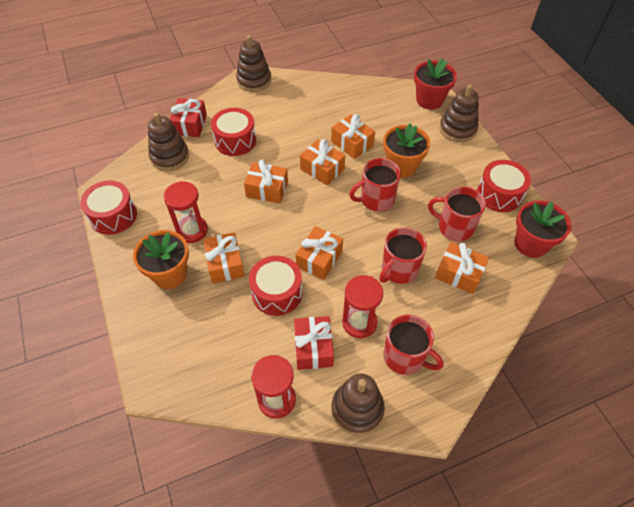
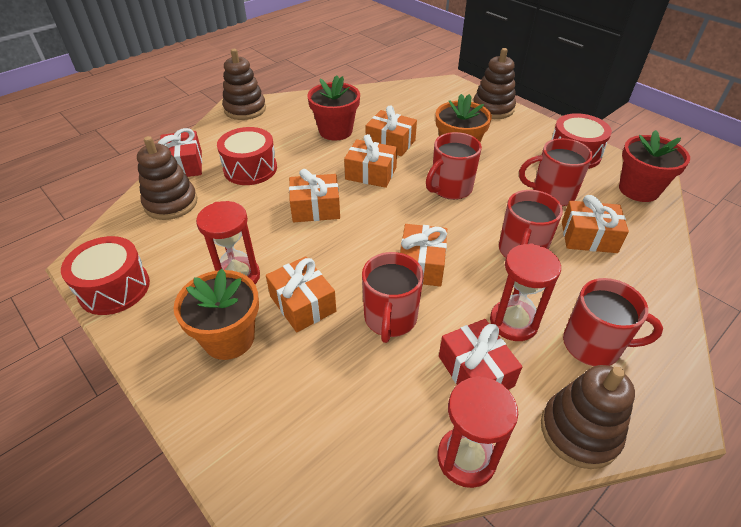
camera: 20 degrees left, 10 degrees down
red drum [249,256,302,316] -> red mug [362,252,424,343]
red flower pot [414,58,457,110] -> red flower pot moved to [307,75,360,141]

